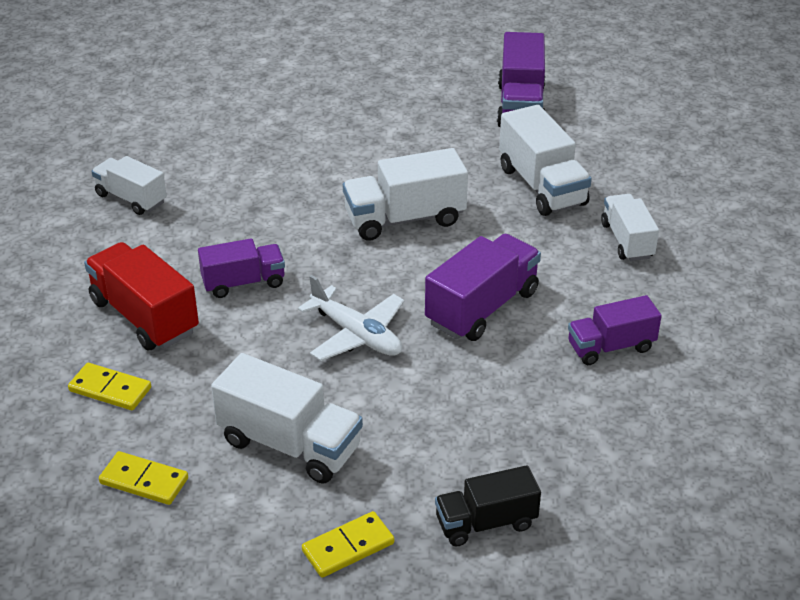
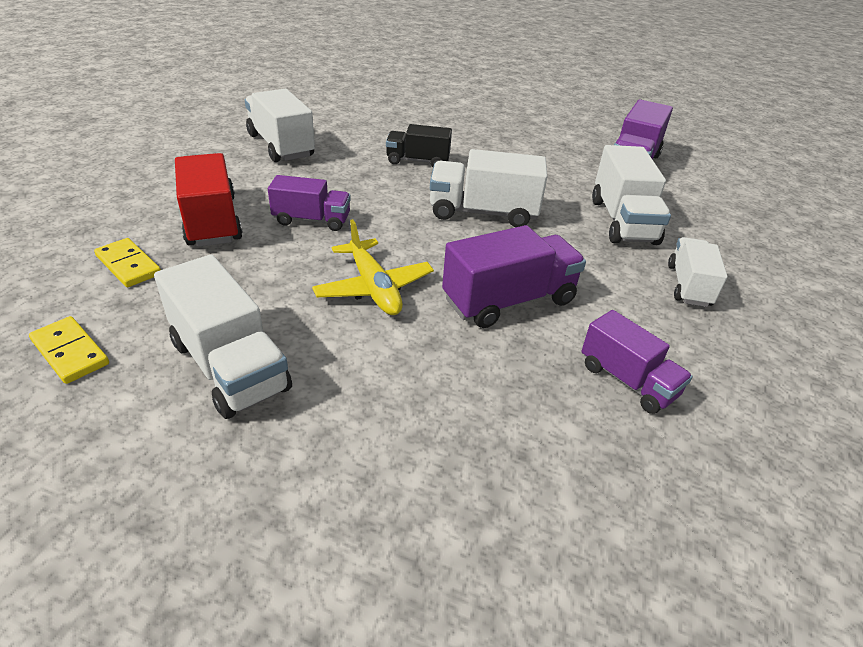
camera: 20 degrees right, 0 degrees up
white truck [91,156,167,215] -> white truck [245,89,315,162], size x1.53
white plane [298,275,404,361] -> yellow plane [312,219,434,315]
yellow domino [302,511,394,578] -> none
black truck [435,465,541,547] -> black truck moved to [386,124,452,167]
purple truck [568,295,662,365] -> purple truck turned 135 degrees counterclockwise [582,310,693,414]

